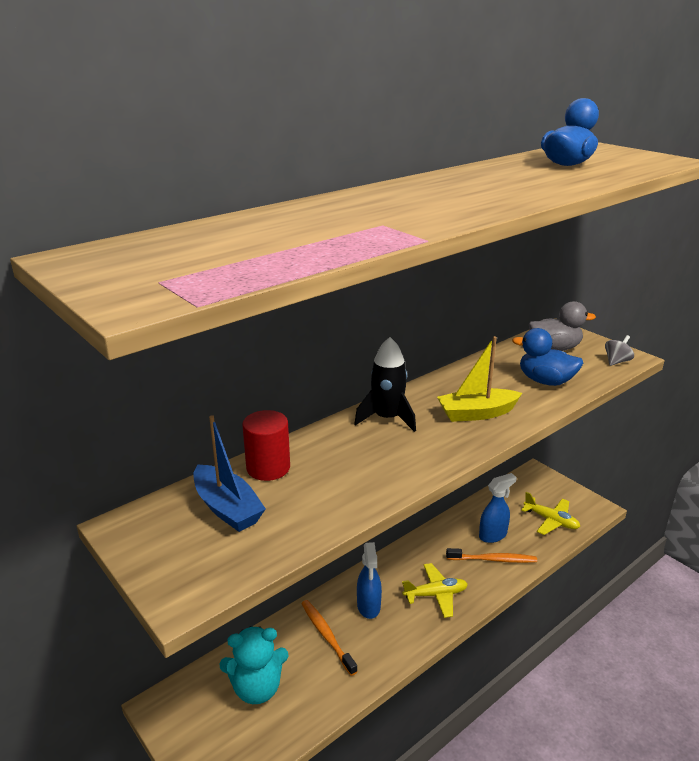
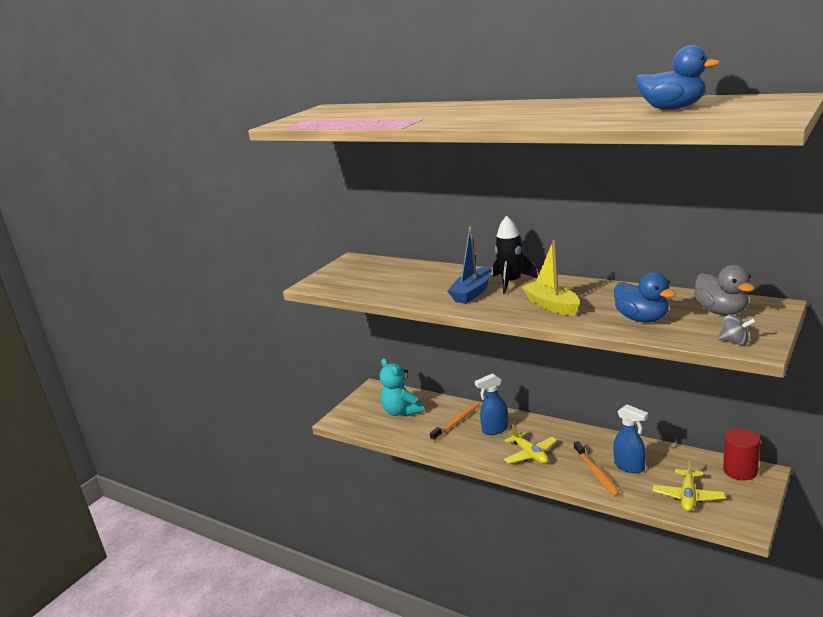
camera: 75 degrees right, 5 degrees down
blue boat [193,415,266,532] -> blue boat moved to [447,227,491,304]
red cylinder [242,410,290,481] -> red cylinder moved to [723,428,760,480]
blue duck [512,328,583,386] -> blue duck turned 135 degrees clockwise [614,272,676,323]

